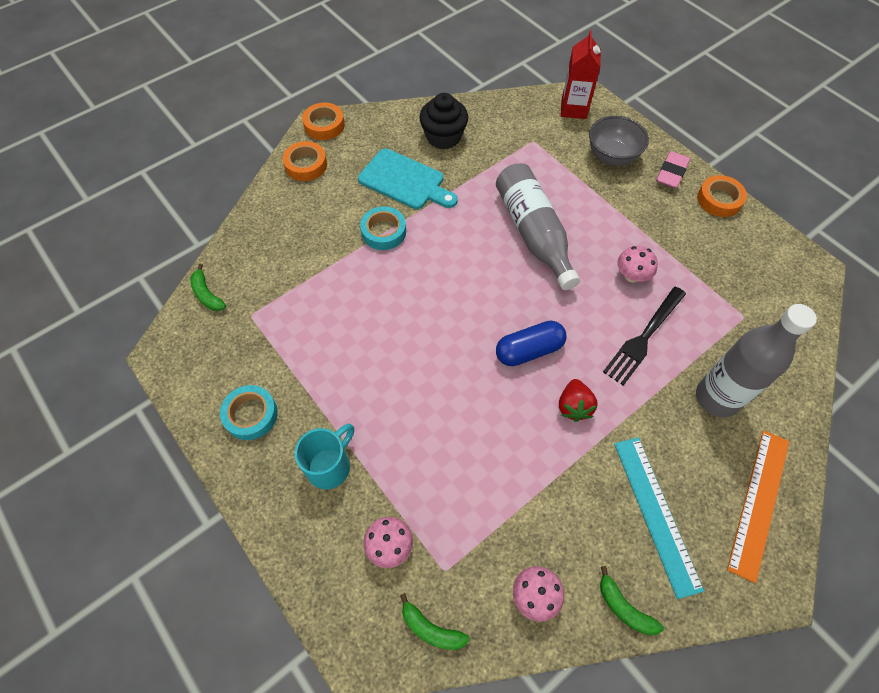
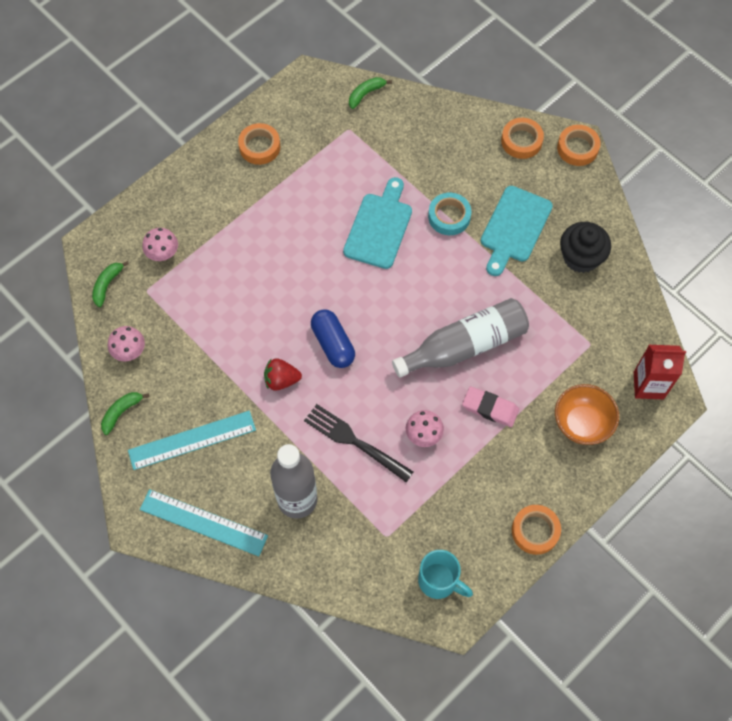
camera: 85 degrees right, 5 degrees up
turquoise tape [220,385,278,440] -> orange tape [238,123,280,165]
turquoise mug [295,424,354,489] -> turquoise mug moved to [418,550,473,599]
grey bowl [589,116,649,166] -> orange bowl [555,384,619,445]
pink eraser [656,151,690,189] -> pink eraser moved to [462,386,519,427]
orange ruler [727,430,789,583] -> turquoise ruler [140,489,268,556]
none -> turquoise cutting board [343,177,412,269]

